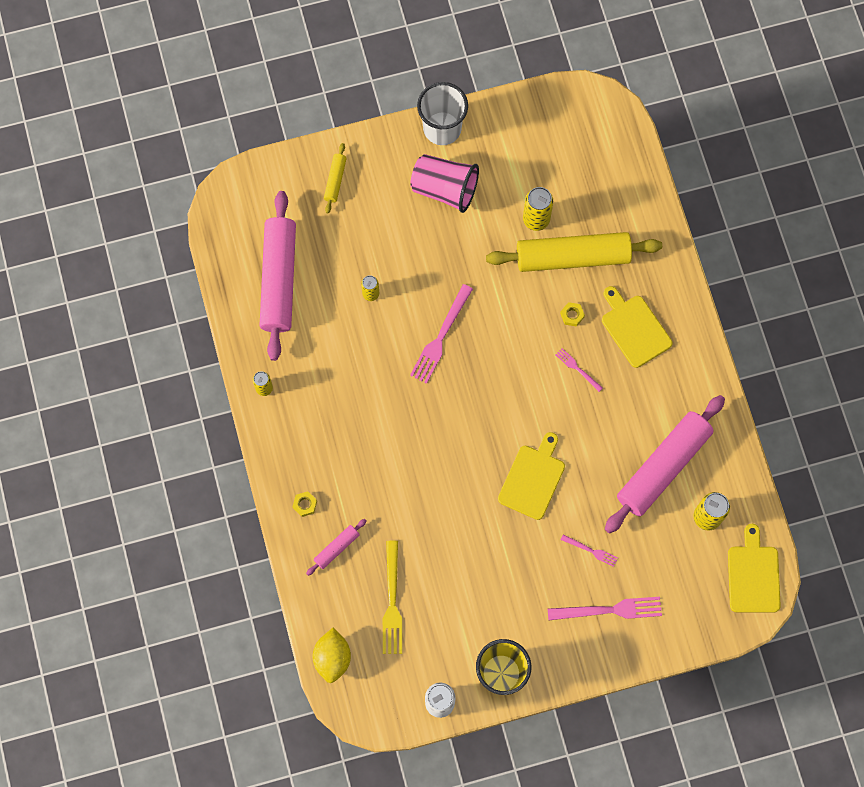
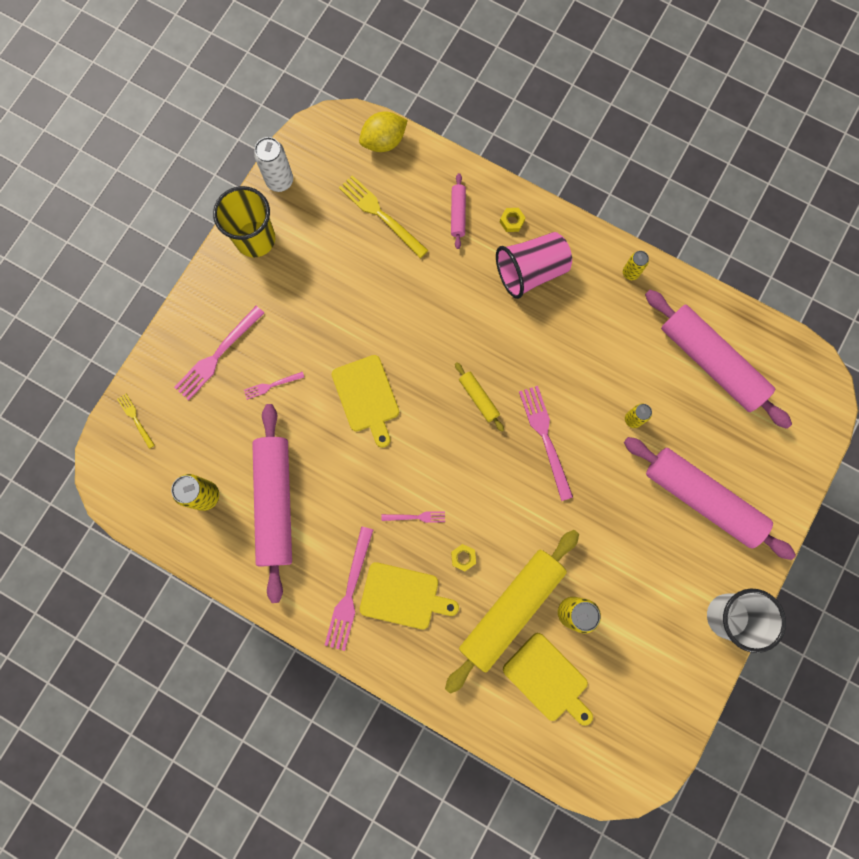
camera: 135 degrees right, 5 degrees up
yellow lemon [313,628,351,683] -> yellow lemon turned 75 degrees counterclockwise [359,111,408,152]
yellow rolling pin [324,143,347,213] -> yellow rolling pin moved to [455,363,504,432]
pink cup [410,154,479,213] -> pink cup moved to [496,232,572,299]
yellow cutting board [728,524,781,613] -> yellow cutting board moved to [503,633,593,726]
none -> yellow fork [117,393,155,449]
none -> pink fork [325,526,373,651]
none -> pink rolling pin [624,437,796,560]

